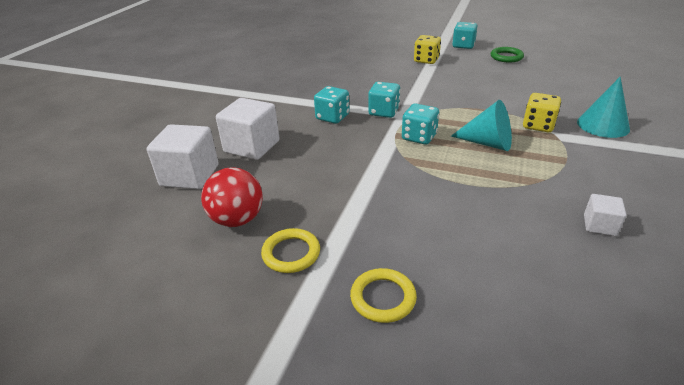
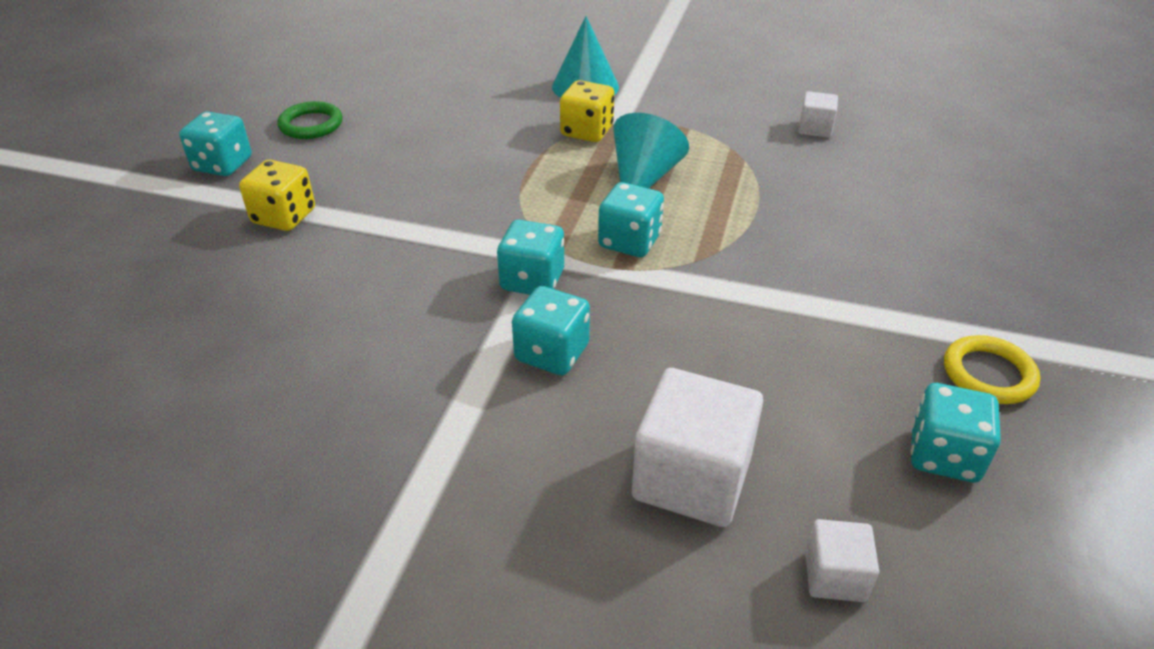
camera: 95 degrees left, 5 degrees up
white cube [147,124,219,190] -> white cube [805,519,879,602], size x0.51
red ball [201,167,263,227] -> turquoise dice [911,383,1001,483]
yellow ring [350,268,417,323] -> none

